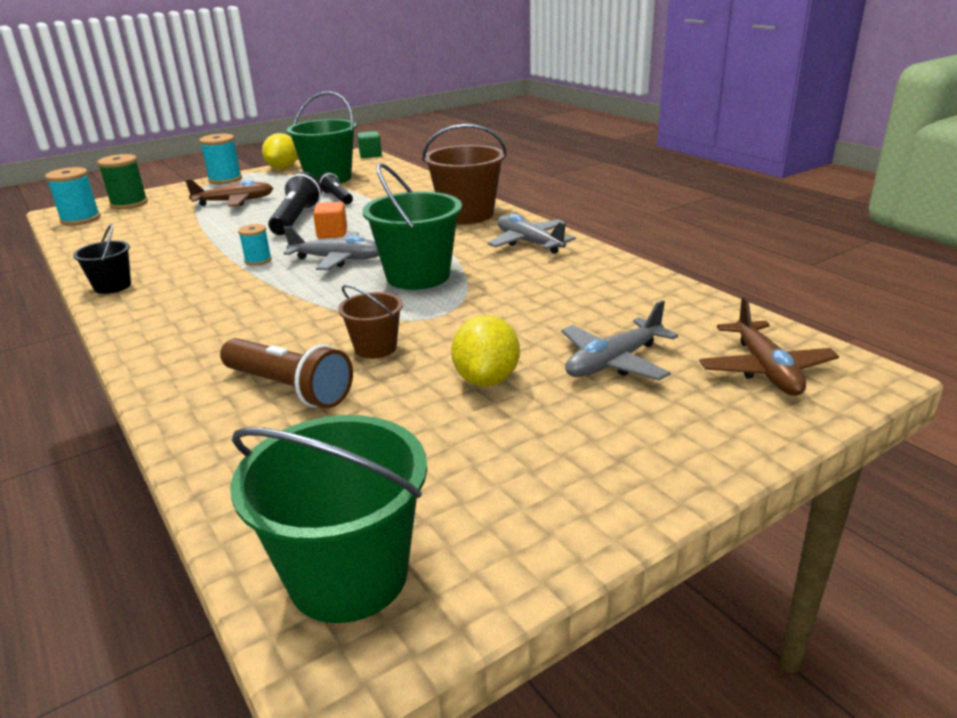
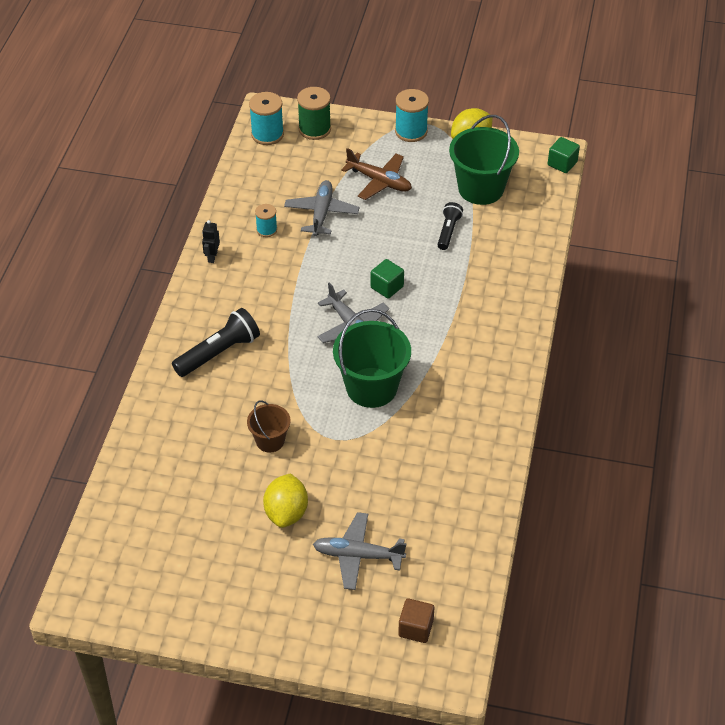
camera: 45 degrees right, 20 degrees up
black bucket [73,224,131,294] -> black robot [202,220,220,263]
brown flashlight [220,338,353,408] -> none
green bucket [230,415,427,623] -> none
turquoise spool [238,224,272,266] -> turquoise spool moved to [255,204,277,237]
black flashlight [268,172,322,235] -> black flashlight moved to [172,308,260,377]
orange cube [313,202,347,239] -> green cube [370,259,404,299]
brown bucket [422,124,507,224] -> none
yellow lemon [451,315,520,387] -> yellow lemon turned 45 degrees counterclockwise [263,474,308,528]
grey plane [488,214,576,254] -> grey plane moved to [284,180,359,236]
brown plane [699,297,839,396] -> brown cube [398,598,434,643]

